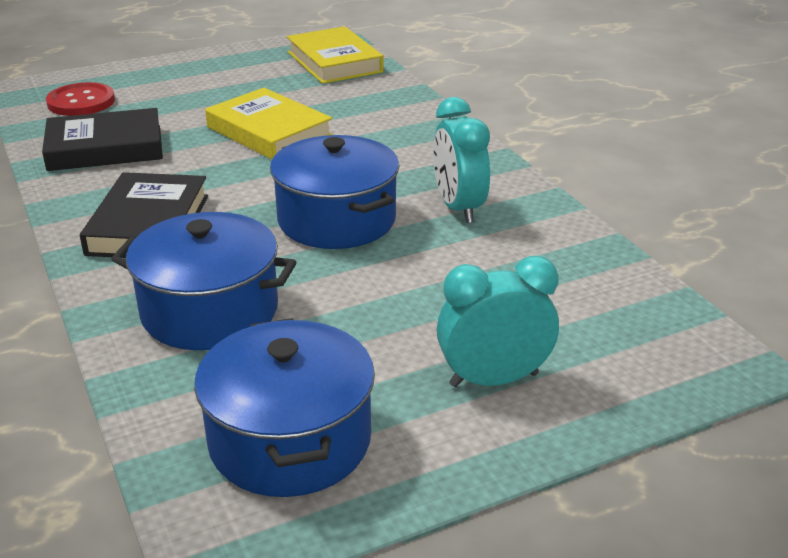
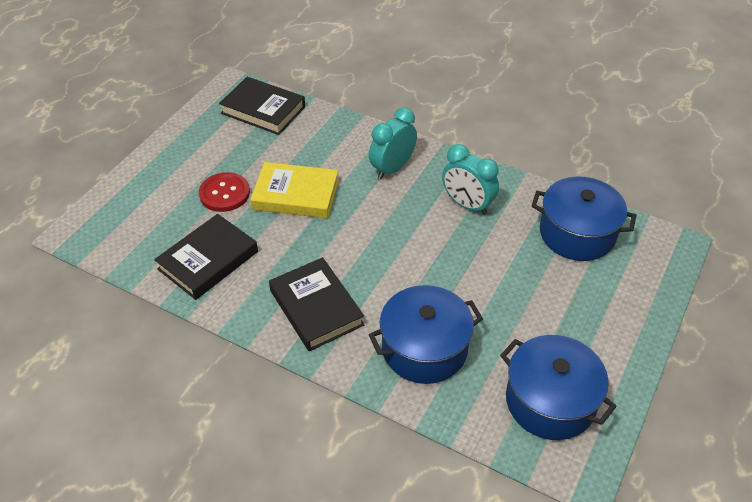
camera: 35 degrees left, 15 degrees up
red button [46,82,115,116] -> red button moved to [199,172,250,212]
blue pot [270,135,399,249] -> blue pot moved to [531,177,637,261]
yellow book [287,26,384,84] -> black book [219,77,305,135]
turquoise clock [437,256,559,387] -> turquoise clock moved to [369,107,417,179]

